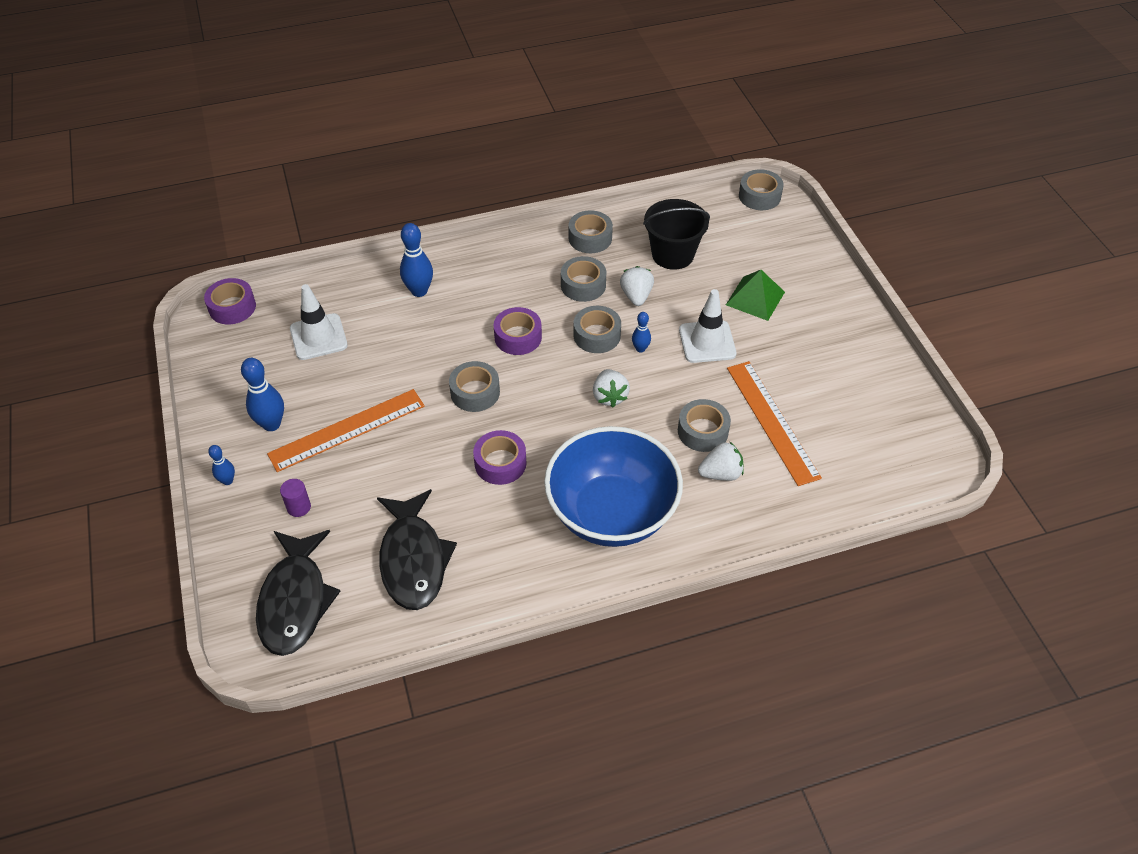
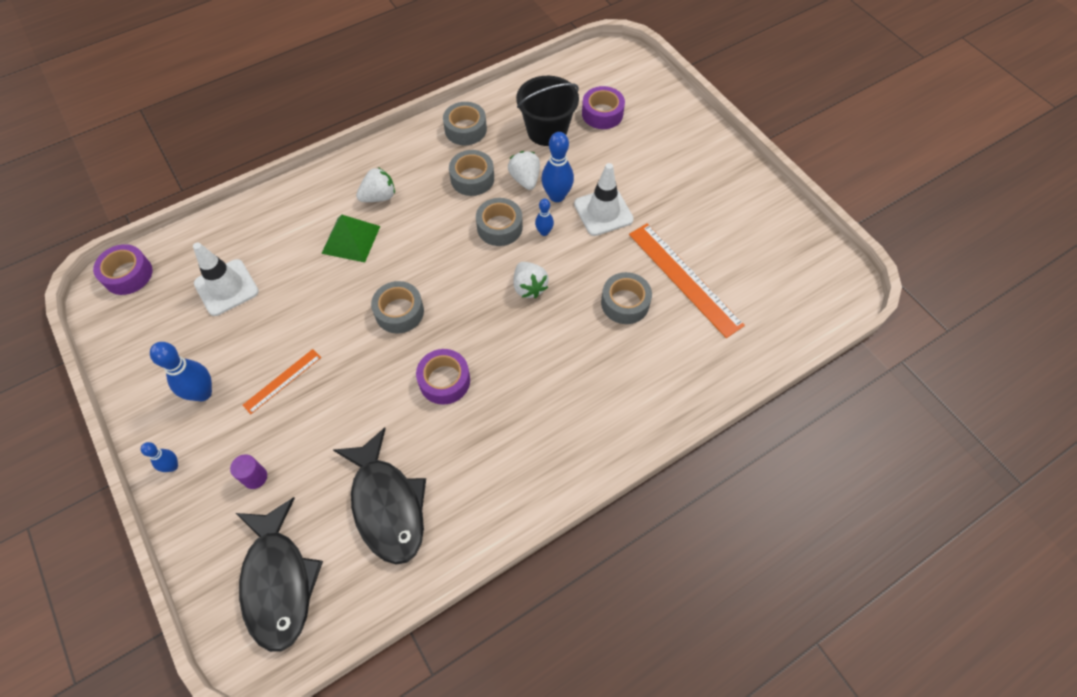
camera: 15 degrees left, 10 degrees up
orange ruler [267,389,425,472] -> orange ruler [242,349,321,414], size x0.54
blue bowling pin [400,223,433,297] -> blue bowling pin moved to [541,132,574,202]
purple tape [494,307,542,355] -> purple tape moved to [582,86,625,129]
blue bowl [544,426,683,547] -> none
white strawberry [698,442,744,481] -> white strawberry moved to [356,167,395,202]
green pyramid [726,270,785,321] -> green pyramid moved to [321,214,380,262]
grey tape [739,169,784,210] -> none

